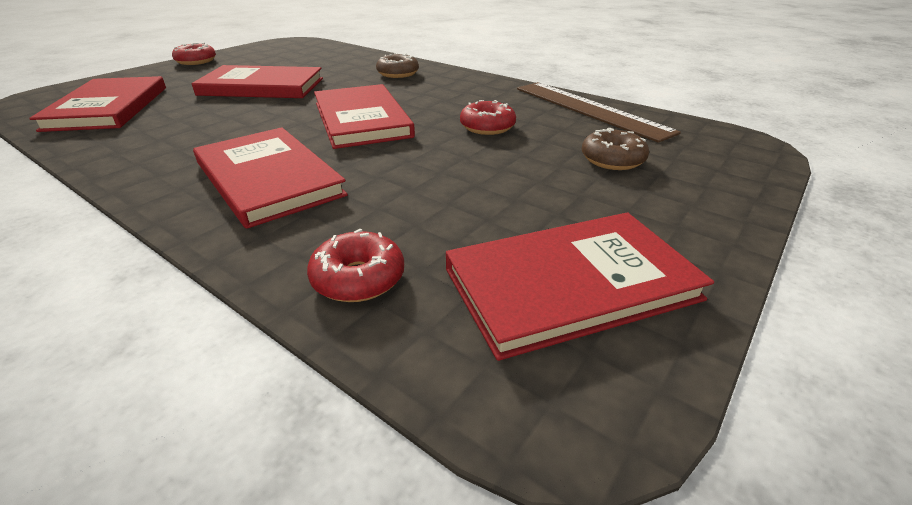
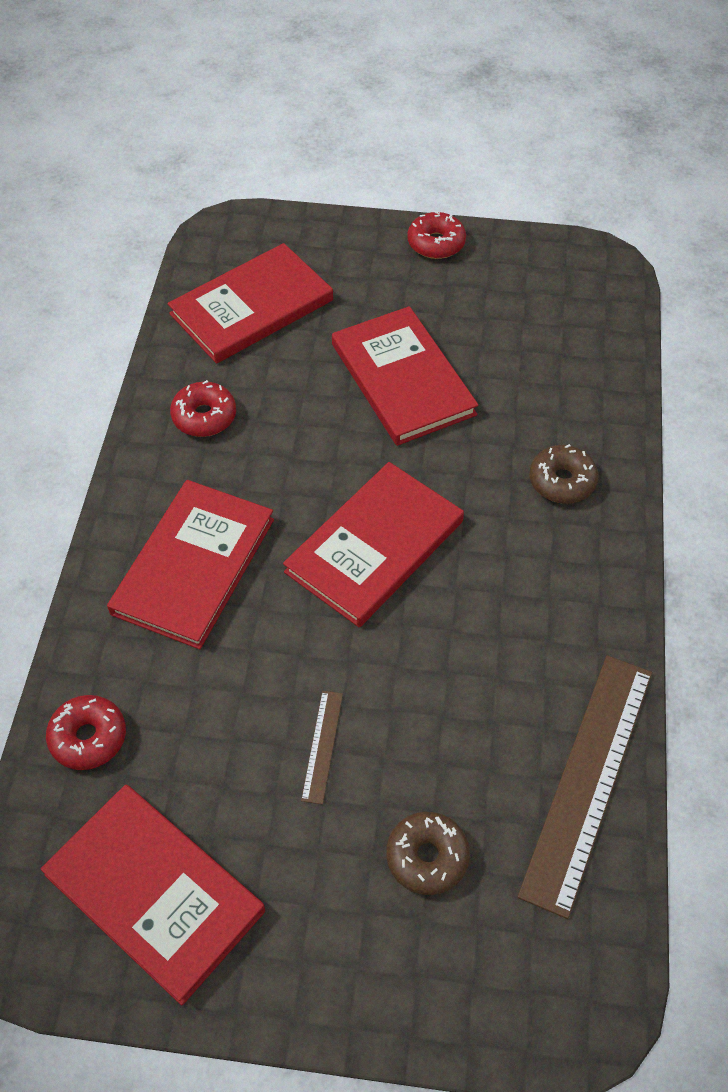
camera: 60 degrees right, 20 degrees up
red donut [460,100,516,135] -> red donut moved to [170,380,236,437]
none -> brown ruler [301,691,343,805]

